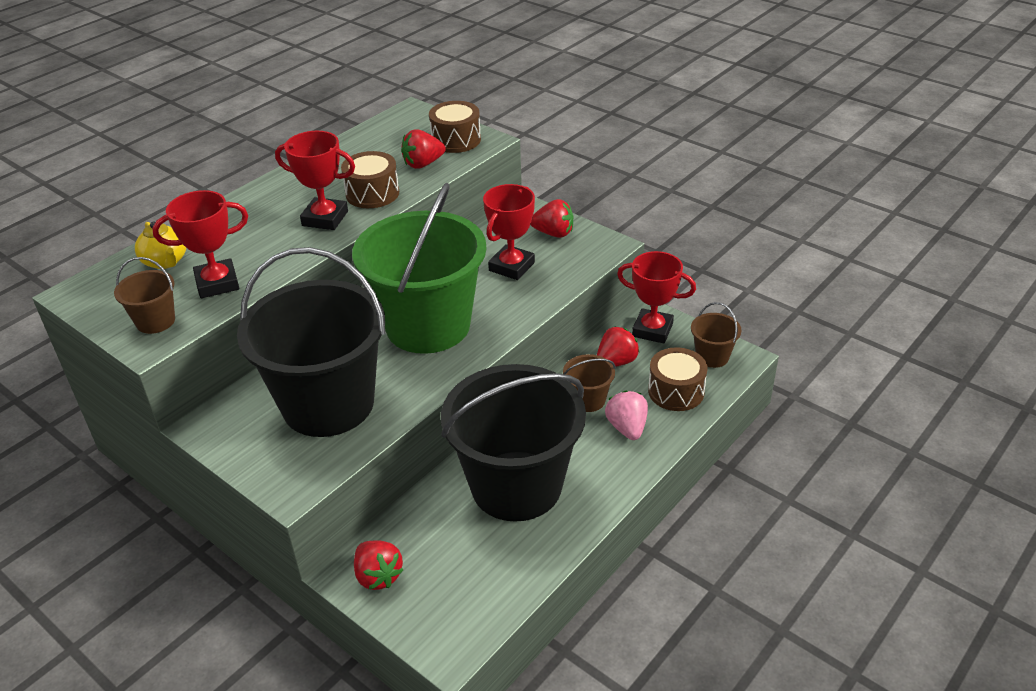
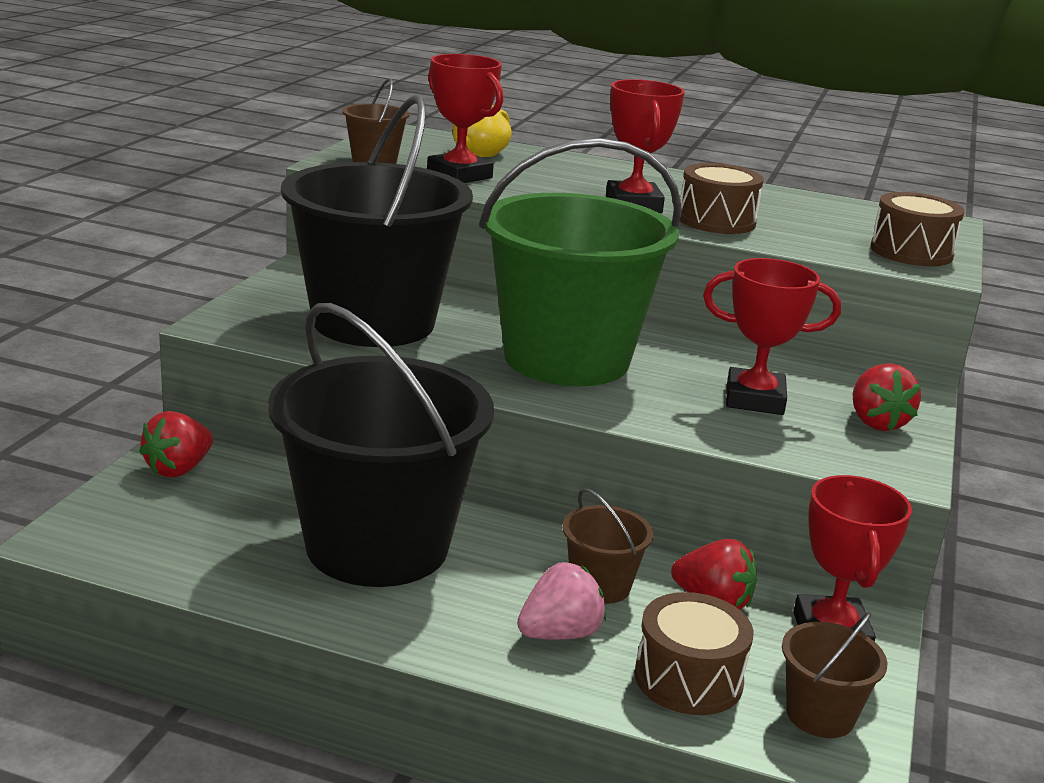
camera: 65 degrees right, 15 degrees down
red strawberry [401,129,446,169] -> none

